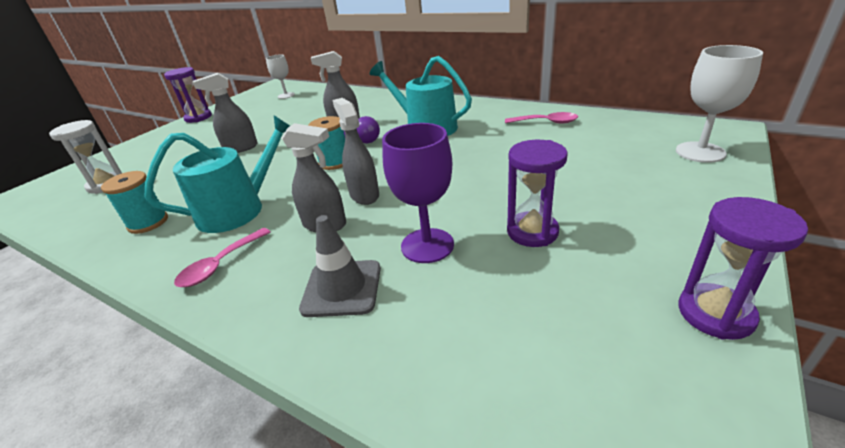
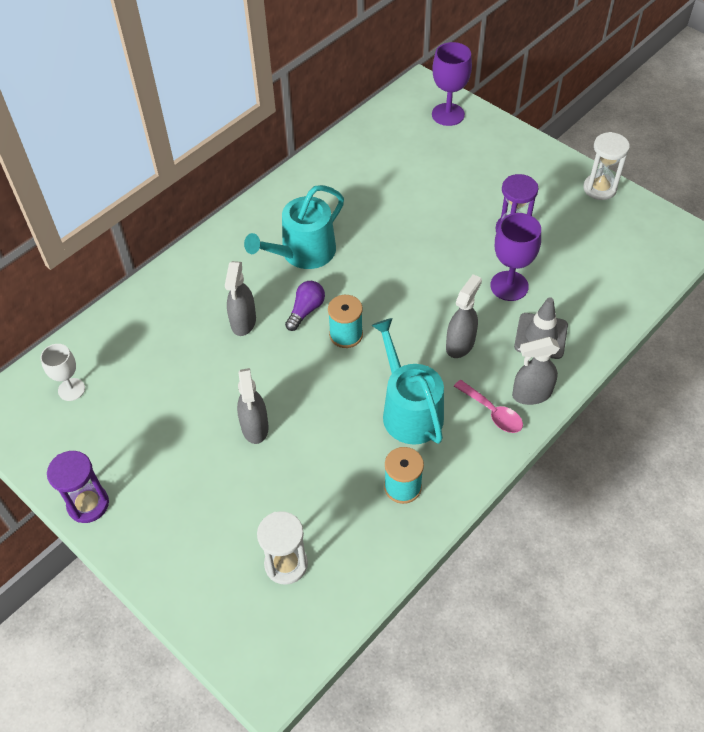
camera: 80 degrees left, 20 degrees up
grey spray bottle [332,98,379,205] -> grey spray bottle moved to [512,337,560,405]
pink spoon [505,112,578,123] -> none
white goblet [676,45,763,163] -> purple goblet [432,42,472,126]
purple hourglass [678,197,808,340] -> white hourglass [583,132,630,200]

